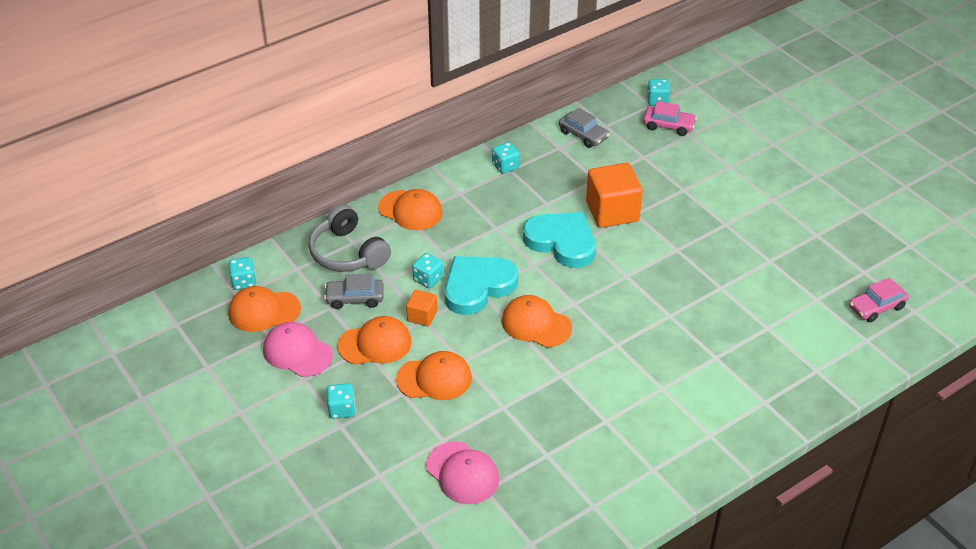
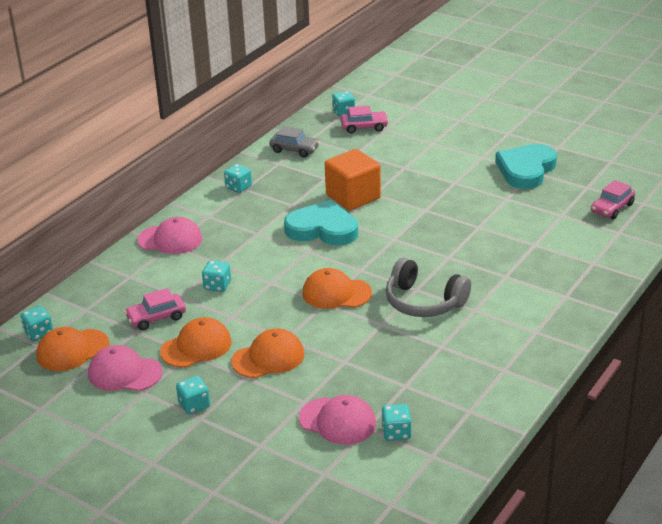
camera: 20 degrees left, 10 degrees down
grey headphones [308,204,391,272] -> grey headphones moved to [386,258,471,317]
grey car [324,273,384,309] -> pink car [124,288,186,330]
orange cap [378,189,443,230] -> pink cap [137,217,202,254]
orange cube [406,290,437,327] -> none
turquoise heart [444,256,518,315] -> turquoise heart moved to [495,144,557,189]
none -> turquoise dice [381,404,411,441]

